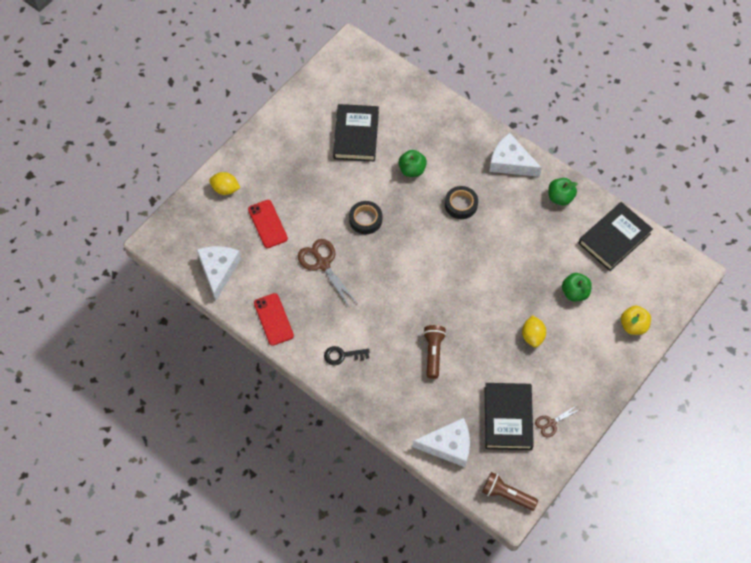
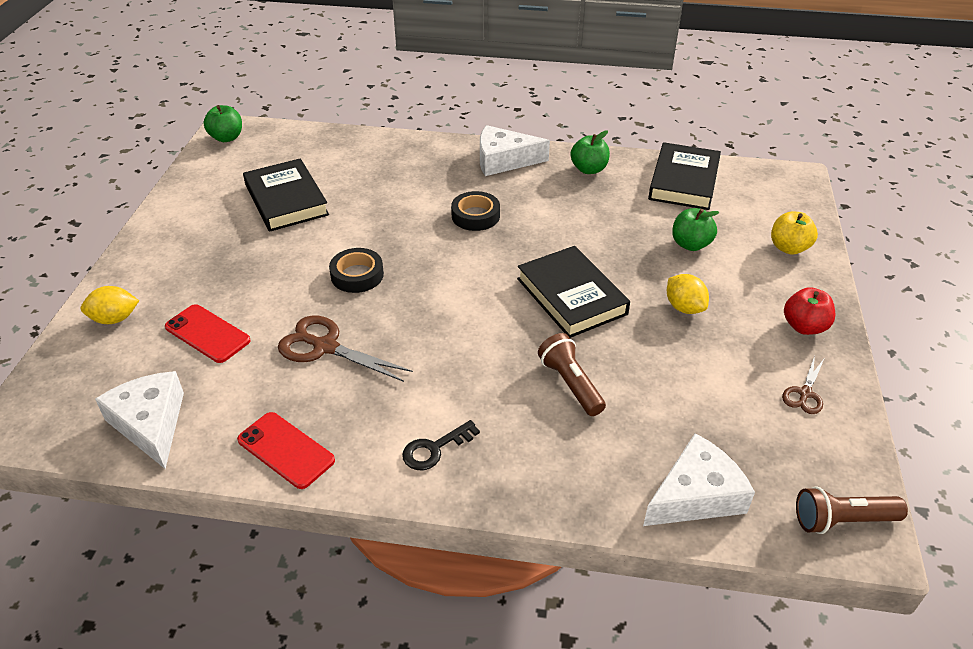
camera: 30 degrees left, 20 degrees down
green apple [398,150,427,177] -> green apple moved to [203,105,242,142]
black book [485,383,534,450] -> black book moved to [517,246,630,338]
none -> red apple [784,287,835,335]

